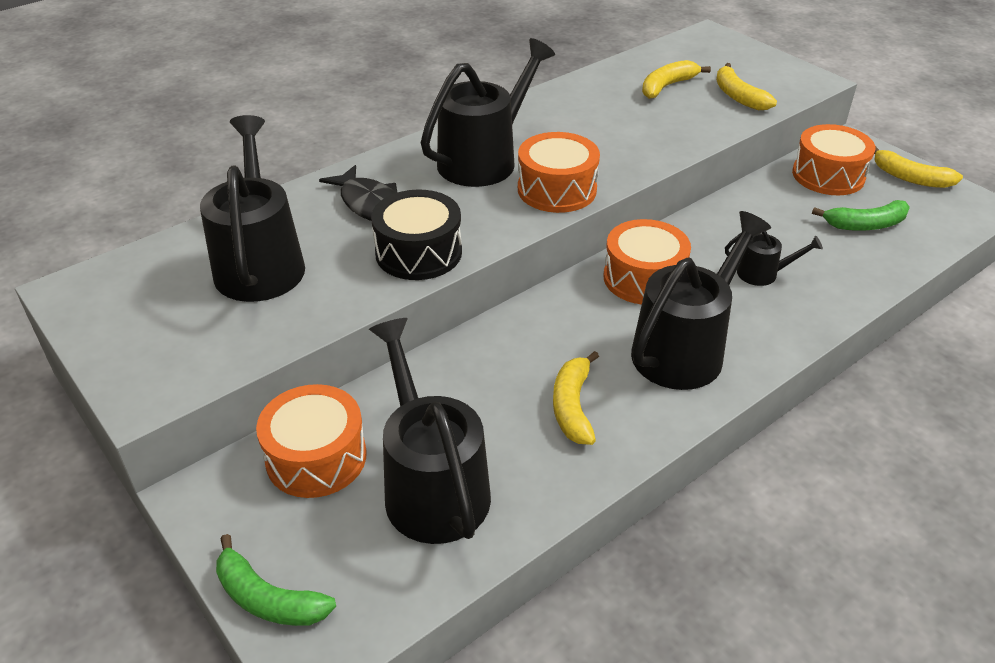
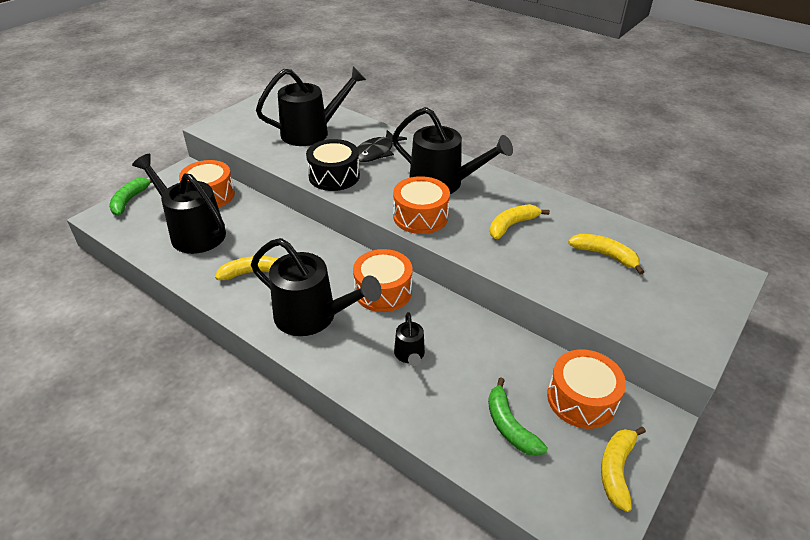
camera: 75 degrees right, 0 degrees up
black watering can [369,318,491,544] -> black watering can turned 105 degrees counterclockwise [132,154,226,254]
yellow banana [716,63,777,110] -> yellow banana moved to [490,204,550,239]

